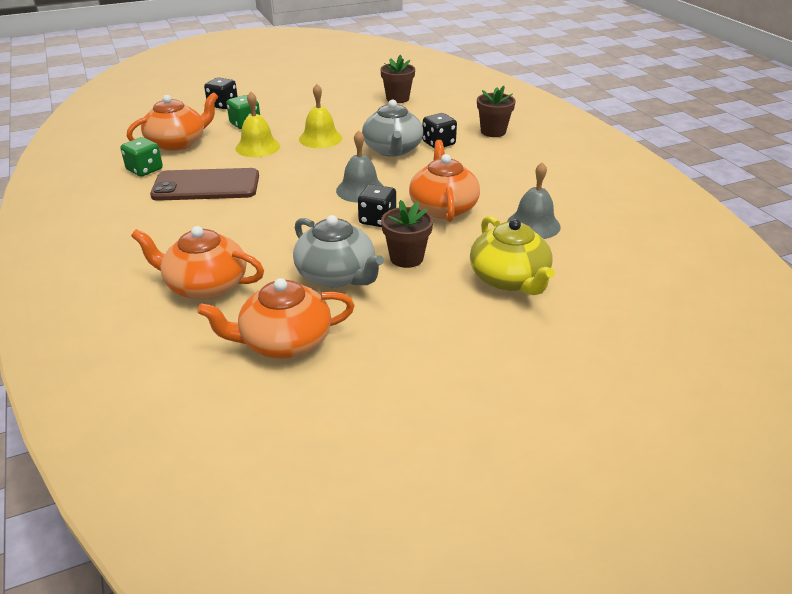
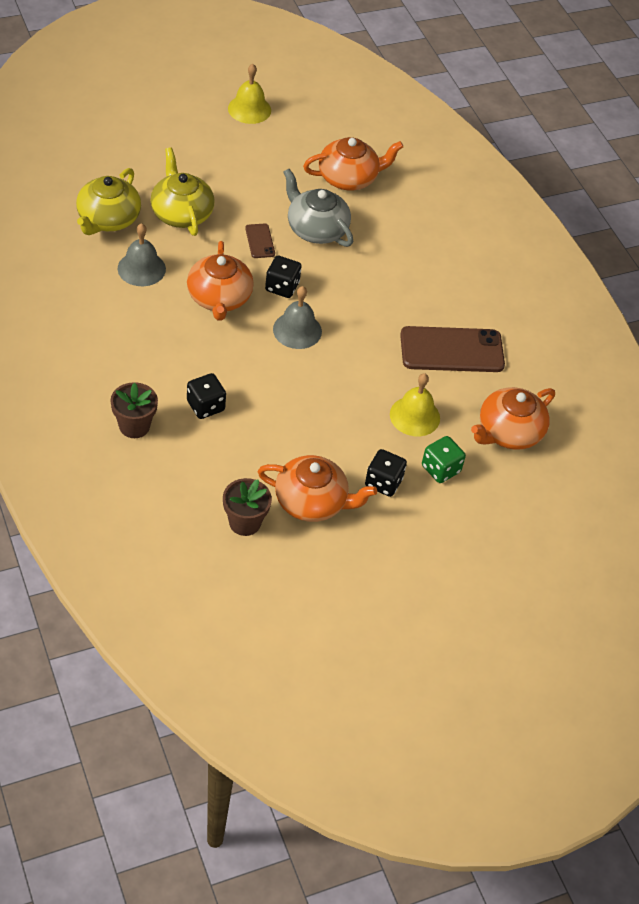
camera: 175 degrees right, 15 degrees up
green dice [120,137,163,177] -> none
orange teapot [131,226,264,300] -> orange teapot moved to [258,455,377,522]
black dice [204,77,238,109] -> black dice moved to [365,449,407,497]
yellow bell [299,84,342,148] -> yellow bell moved to [228,64,271,124]
grey teapot [362,100,423,157] -> none
brown flower pot [381,200,433,268] -> brown phone [245,223,275,258]
none -> yellow teapot [76,168,141,235]

